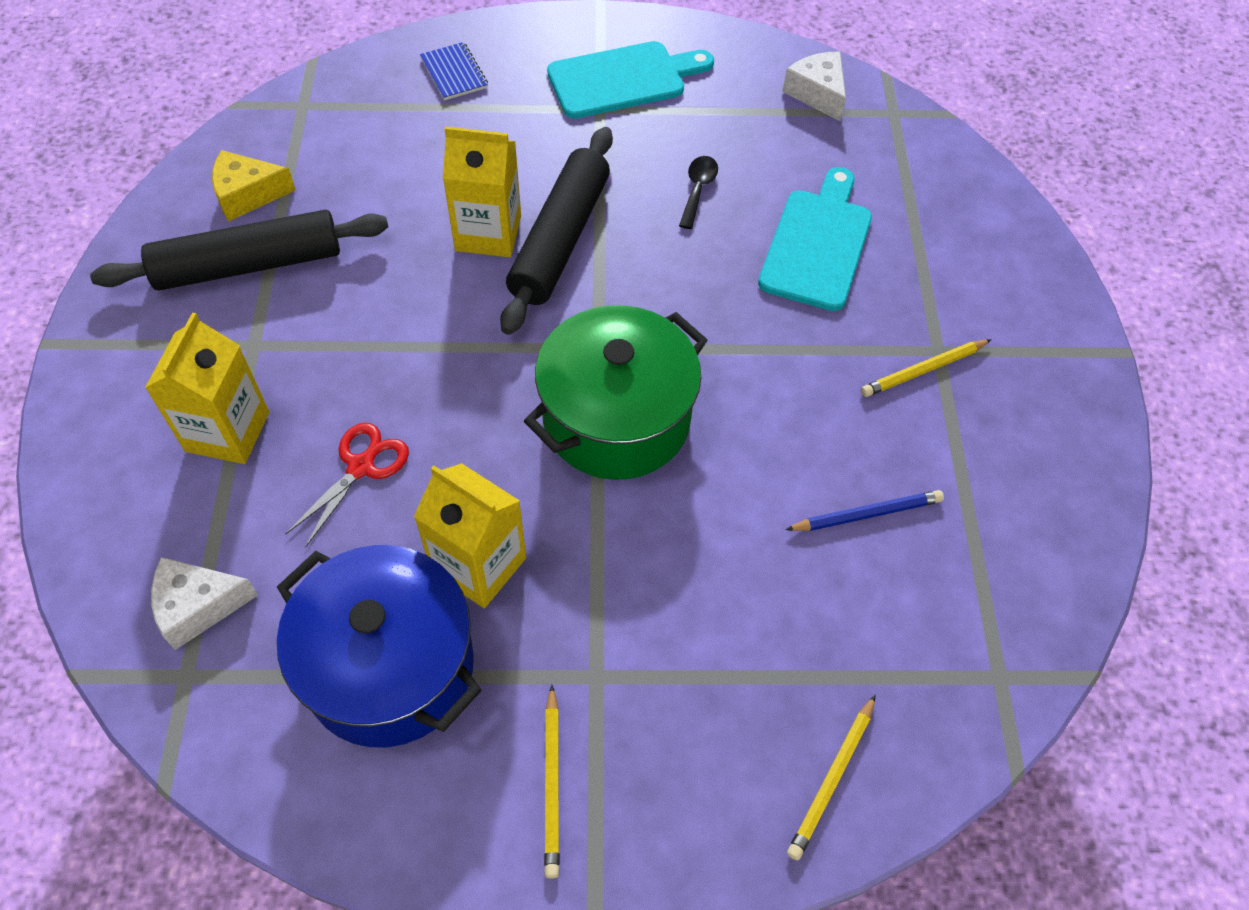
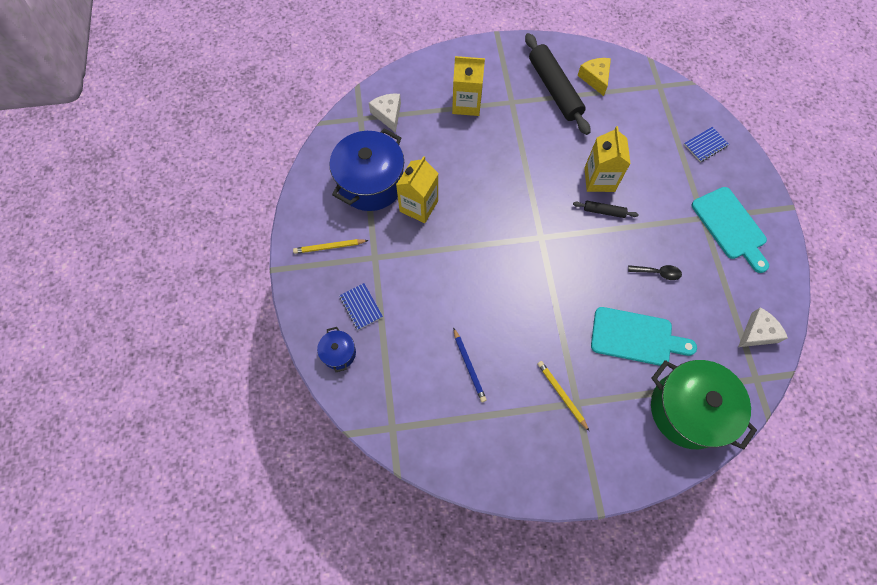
camera: 85 degrees right, 10 degrees up
red scissors [285,423,409,547] -> none
black rolling pin [500,127,613,335] -> black rolling pin [573,201,639,218], size x0.45
green pot [524,305,708,480] -> green pot moved to [651,360,757,449]
yellow pencil [787,695,876,860] -> blue pot [317,327,356,372]
none -> blue notebook [339,283,383,330]

